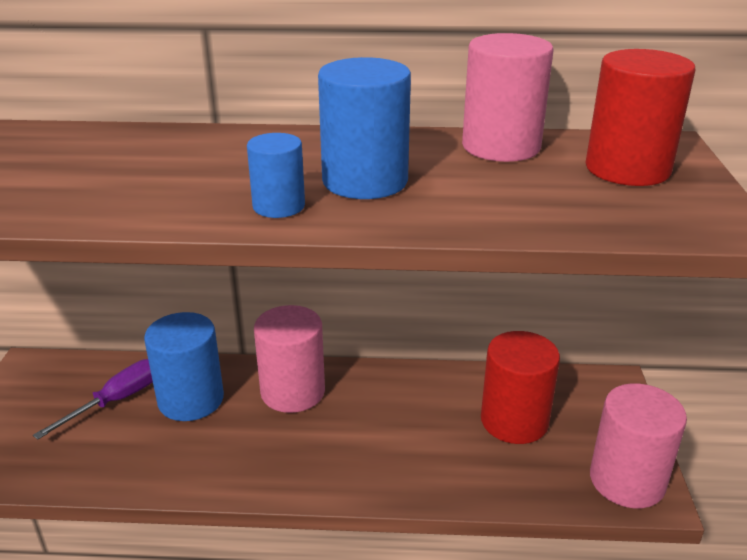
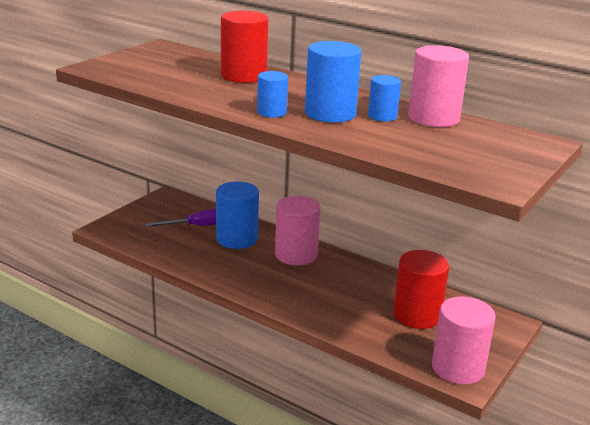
camera: 30 degrees right, 5 degrees down
red cylinder [585,49,695,186] -> red cylinder moved to [221,11,268,83]
none -> blue cylinder [368,75,401,121]

